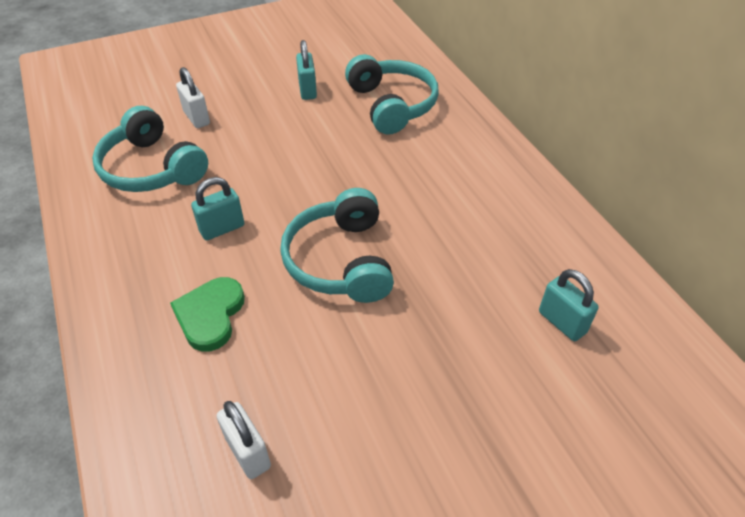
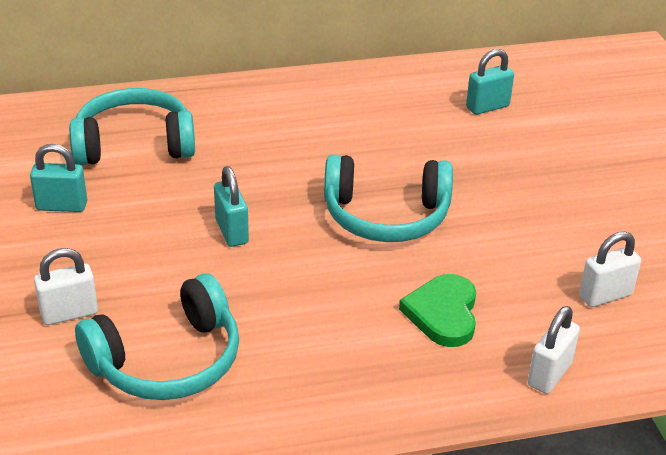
camera: 80 degrees left, 10 degrees down
green heart [170,277,245,352] -> green heart turned 75 degrees clockwise [399,274,476,347]
turquoise padlock [191,177,244,240] -> turquoise padlock moved to [214,166,249,247]
none -> white padlock [527,306,580,394]

